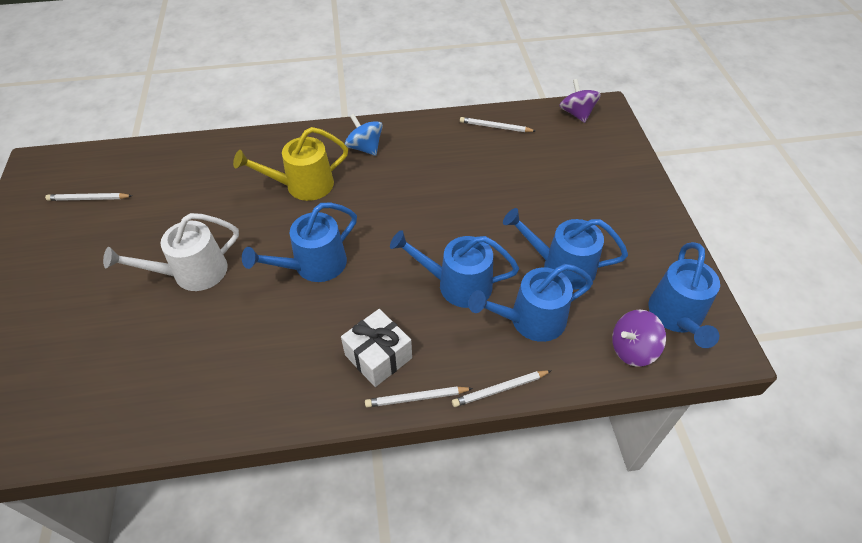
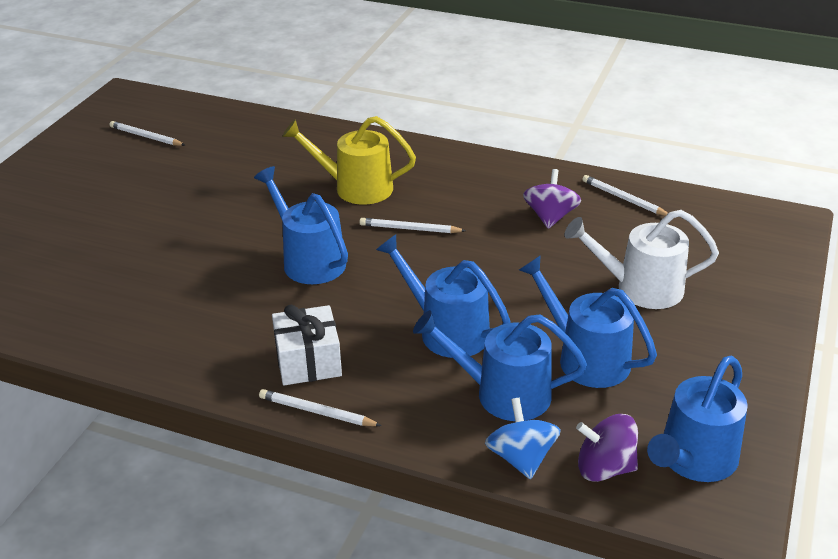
camera: 30 degrees right, 15 degrees down
white watering can [103,213,239,291] -> white watering can moved to [564,210,719,309]
blue watering can [242,202,357,282] -> blue watering can turned 60 degrees clockwise [254,166,348,284]
blue spinning top [345,114,383,156] -> blue spinning top moved to [485,398,561,479]
white pencil [452,370,552,407] -> white pencil moved to [359,218,466,233]
purple spinning top [559,79,601,123] -> purple spinning top moved to [523,169,581,229]

